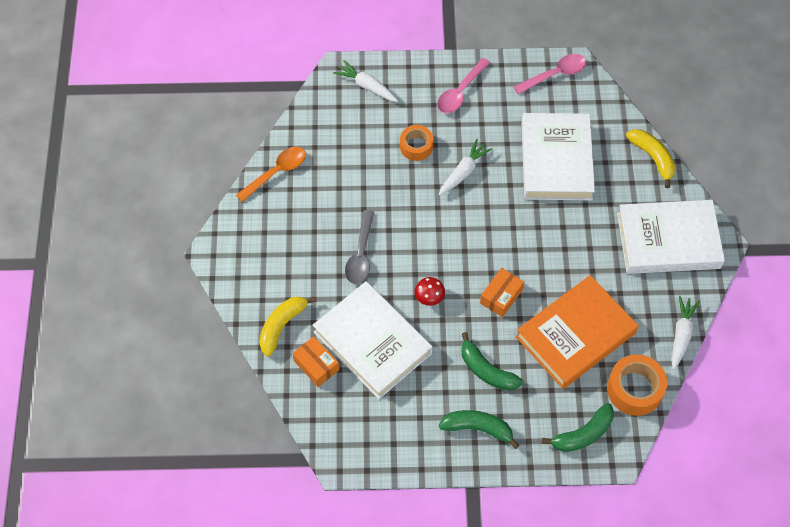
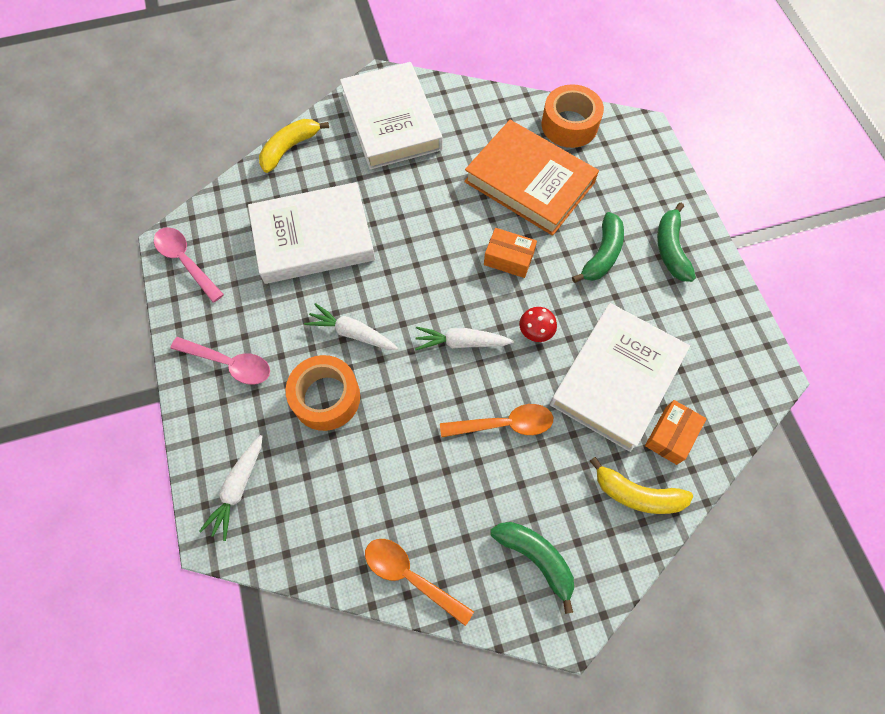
camera: 105 degrees left, 5 degrees up
grey spoon [345,210,374,284] -> orange spoon [440,404,553,437]
orange tape [400,125,433,161] -> orange tape [286,355,360,431], size x1.52
green banana [542,403,614,452] -> green banana moved to [491,522,574,614]
white carrot [671,296,700,370] -> white carrot moved to [415,327,514,350]

